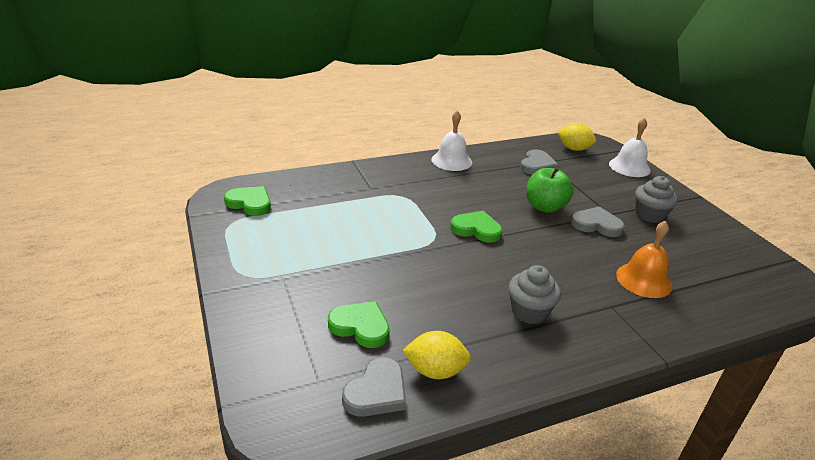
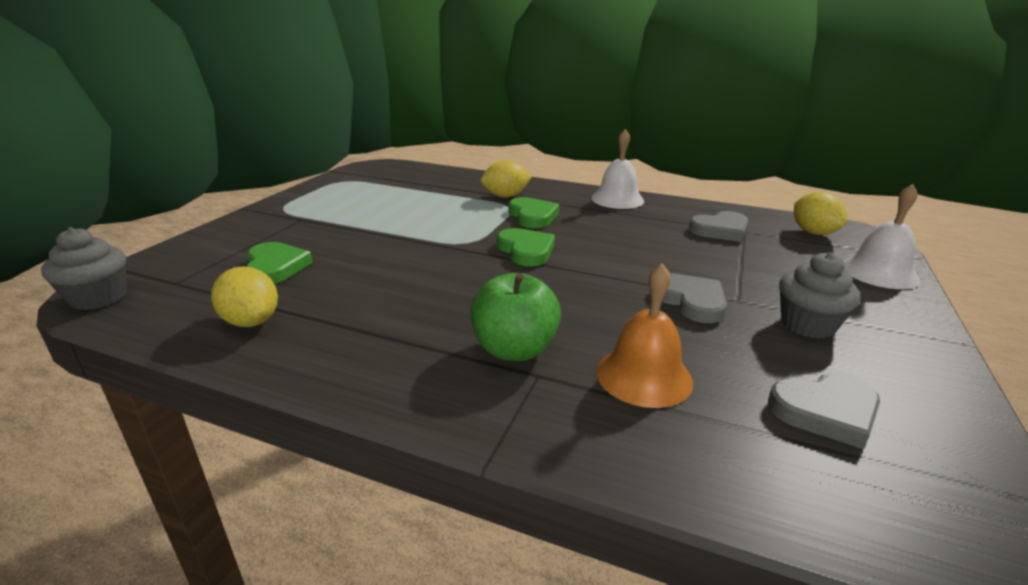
camera: 45 degrees right, 5 degrees down
green heart [224,186,271,216] -> green heart moved to [509,197,560,228]
grey heart [342,357,406,417] -> grey heart moved to [768,373,880,449]
grey cupcake [508,265,561,324] -> grey cupcake moved to [41,227,126,310]
green apple [526,167,573,213] -> green apple moved to [470,273,561,361]
none -> yellow lemon [481,160,531,198]

